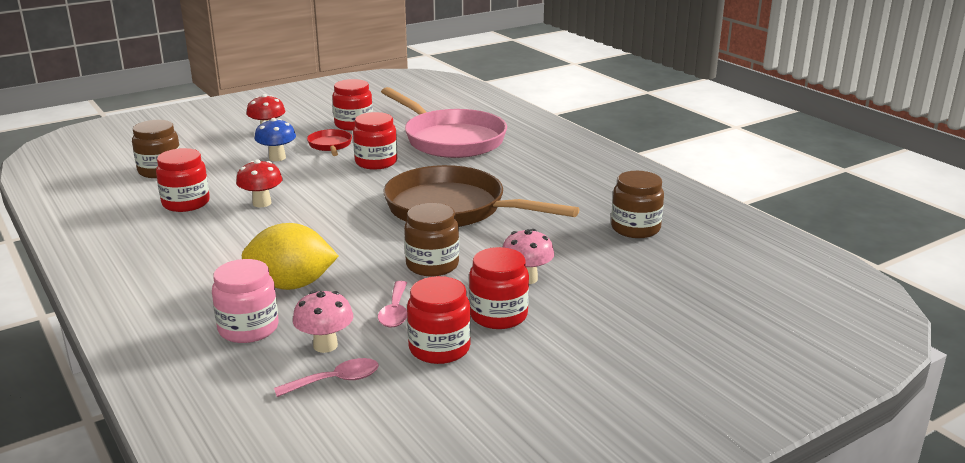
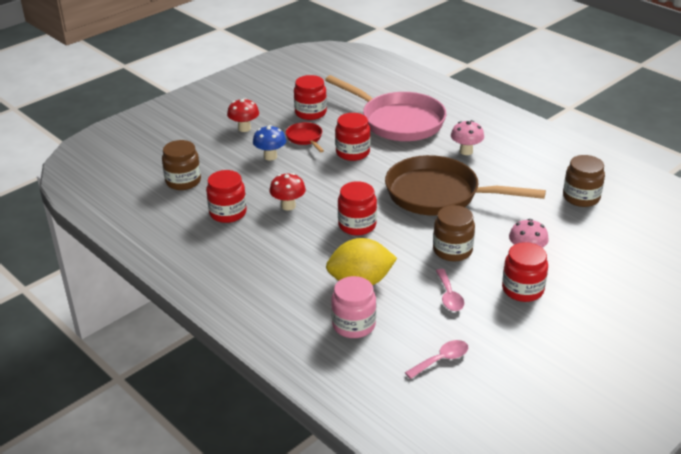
camera: 10 degrees left, 10 degrees up
pink mushroom [293,291,353,353] -> pink mushroom moved to [451,120,484,155]
red jar [407,276,471,364] -> red jar moved to [338,181,377,235]

